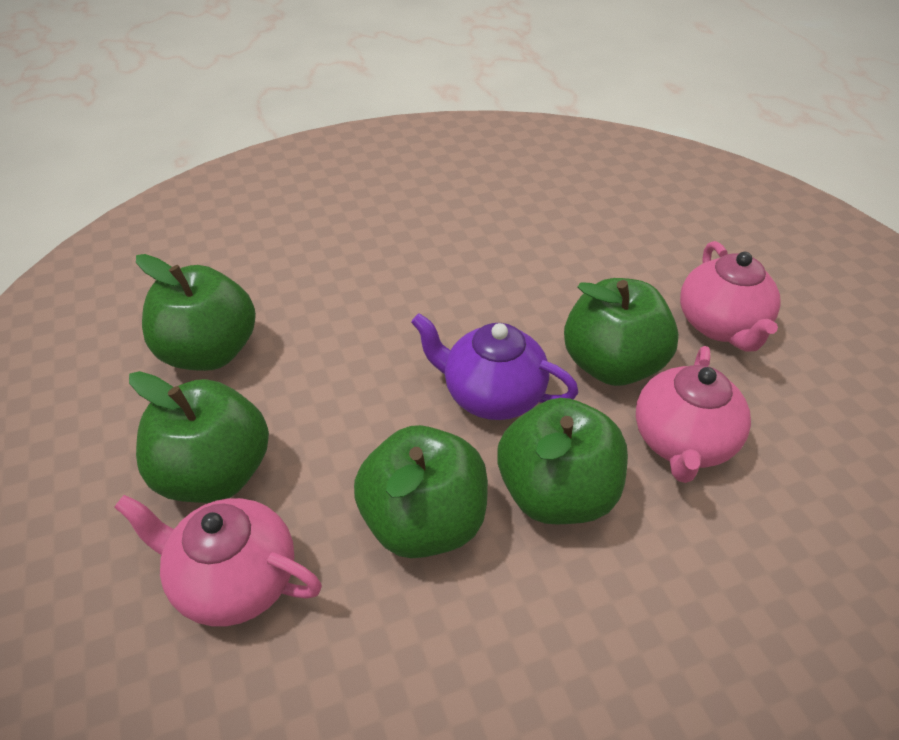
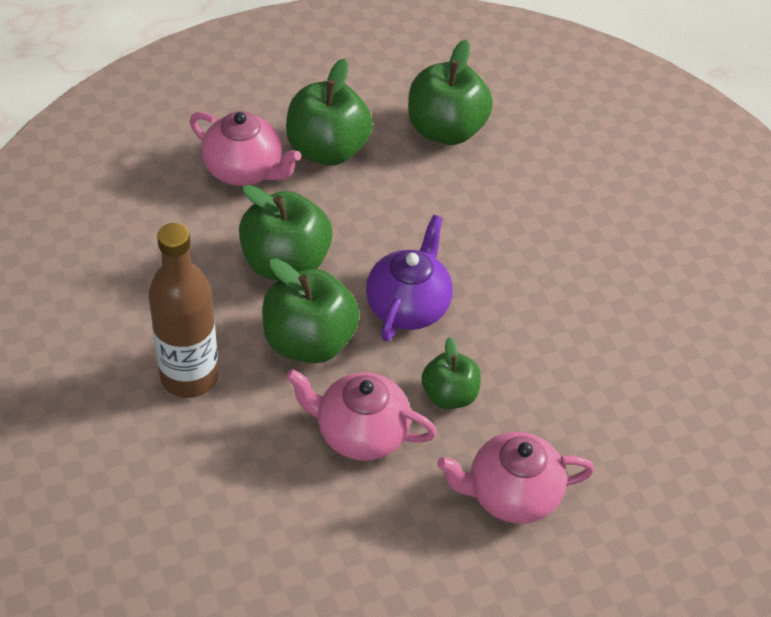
camera: 85 degrees right, 5 degrees up
pink teapot [114,495,322,627] -> pink teapot turned 105 degrees clockwise [190,111,301,186]
green apple [564,278,679,386] -> green apple [422,337,481,409], size x0.60
none -> brown bottle [149,223,218,398]

